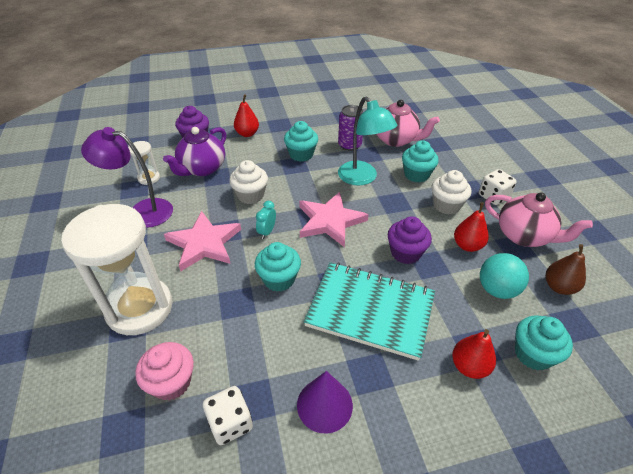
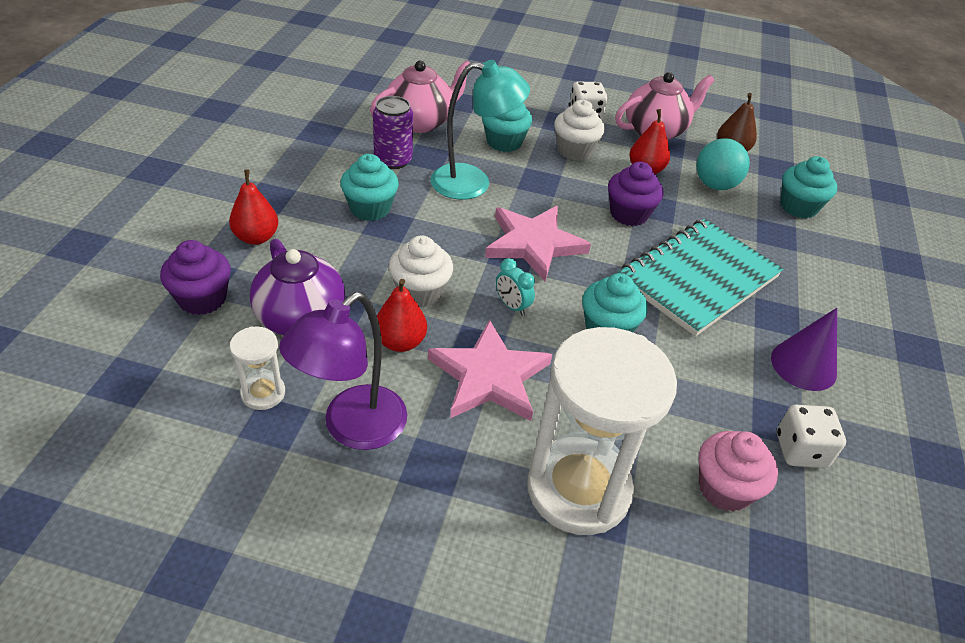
camera: 65 degrees left, 0 degrees up
red pear [452,329,496,379] -> red pear moved to [377,279,427,352]

